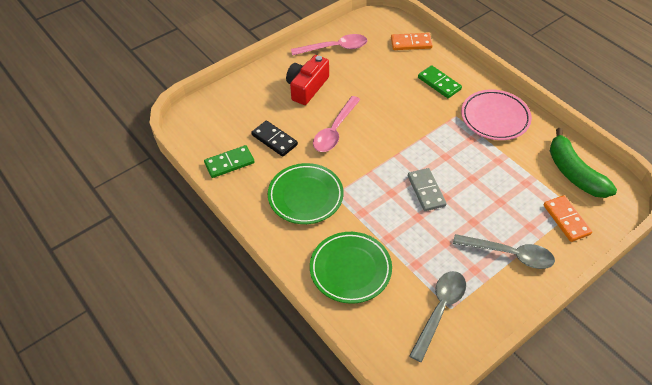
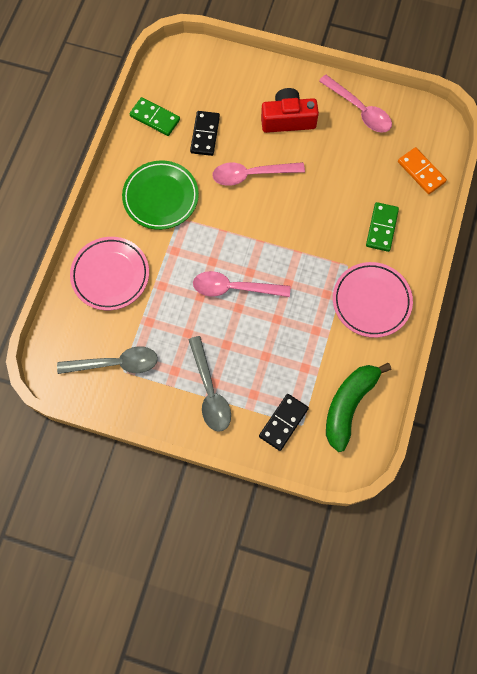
camera: 55 degrees right, 20 degrees up
green plate [310,232,392,304] -> pink plate [70,237,149,310]
grey domino [408,168,447,211] -> pink spoon [193,271,290,297]
orange domino [544,195,592,242] -> black domino [259,394,309,451]

